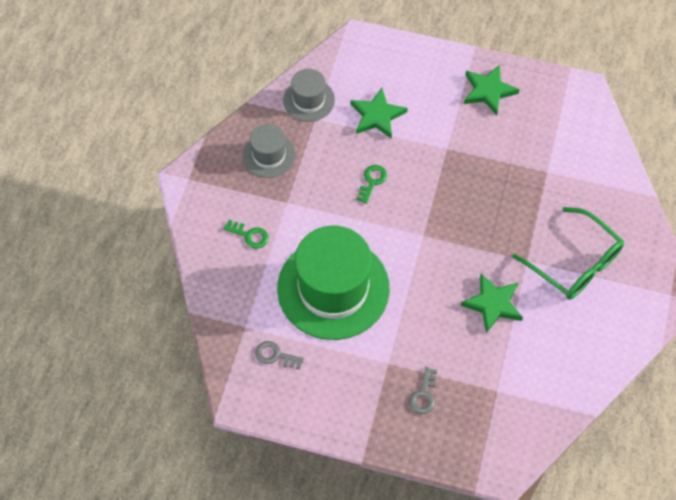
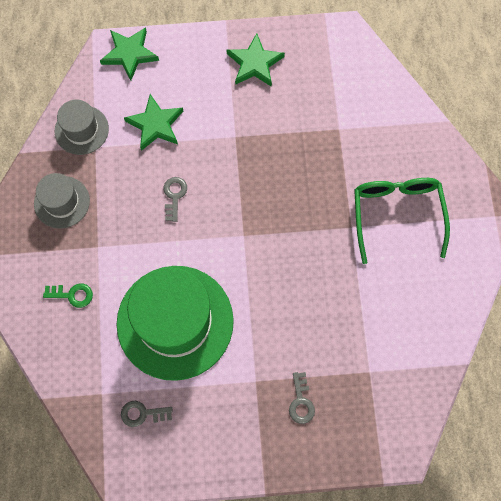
camera: 20 degrees left, 10 degrees up
green key [356,165,387,204] -> grey key [164,177,187,222]
green star [461,274,523,333] -> green star moved to [100,27,159,81]
green glasses [512,207,624,300] -> green glasses turned 120 degrees counterclockwise [354,178,450,264]

